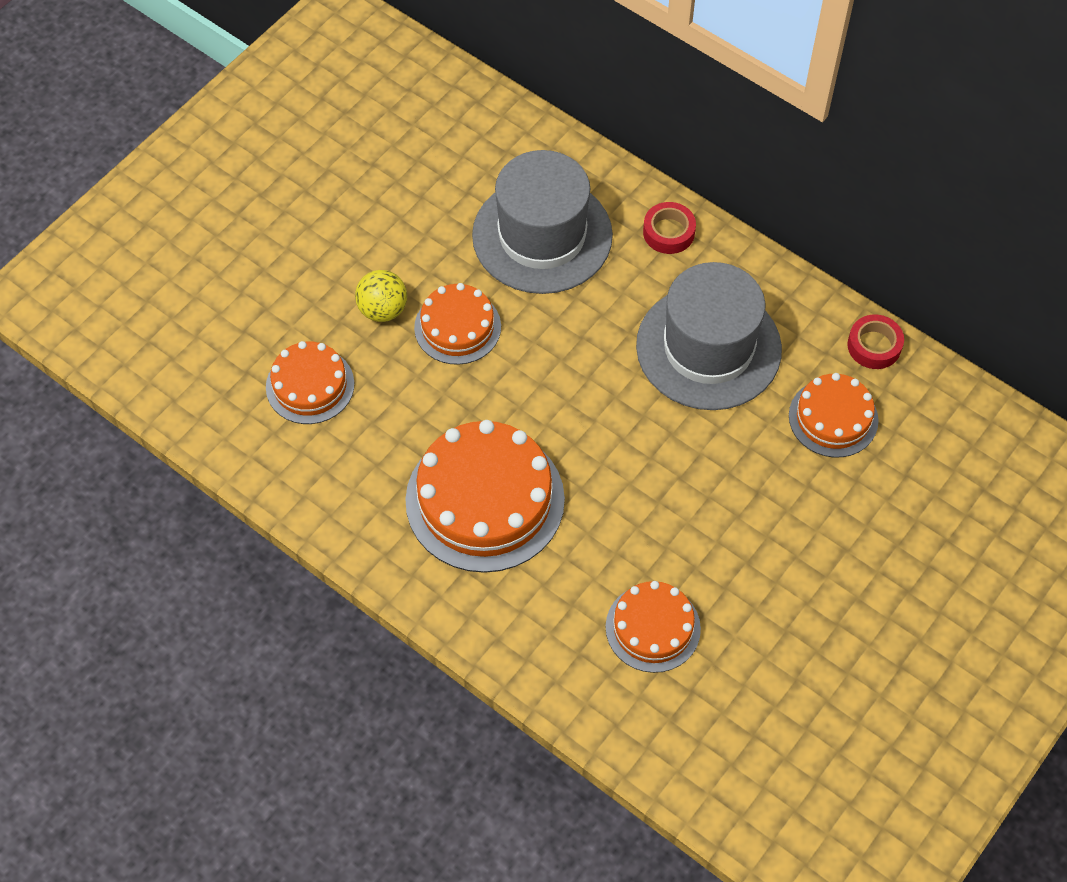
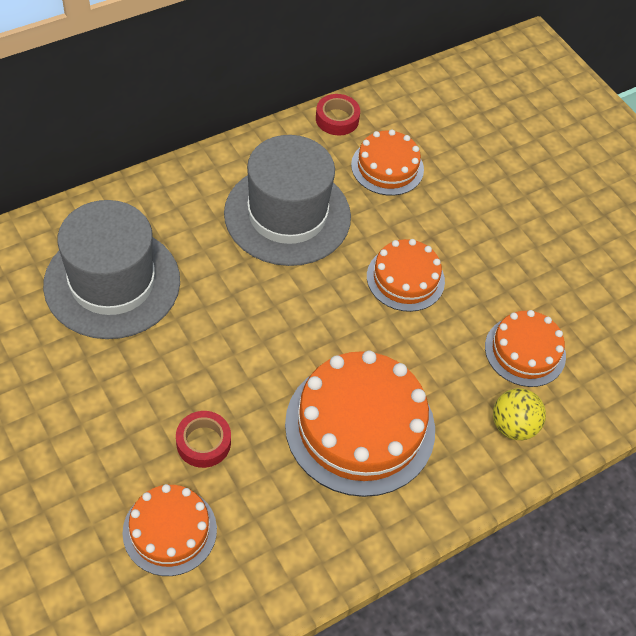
camera: 75 degrees left, 5 degrees down
yellow ball [355,270,407,322] -> yellow ball moved to [493,388,546,440]
orange cake [414,283,501,365] -> orange cake moved to [367,239,445,312]
red tape [643,202,696,254] -> red tape moved to [176,411,231,468]

